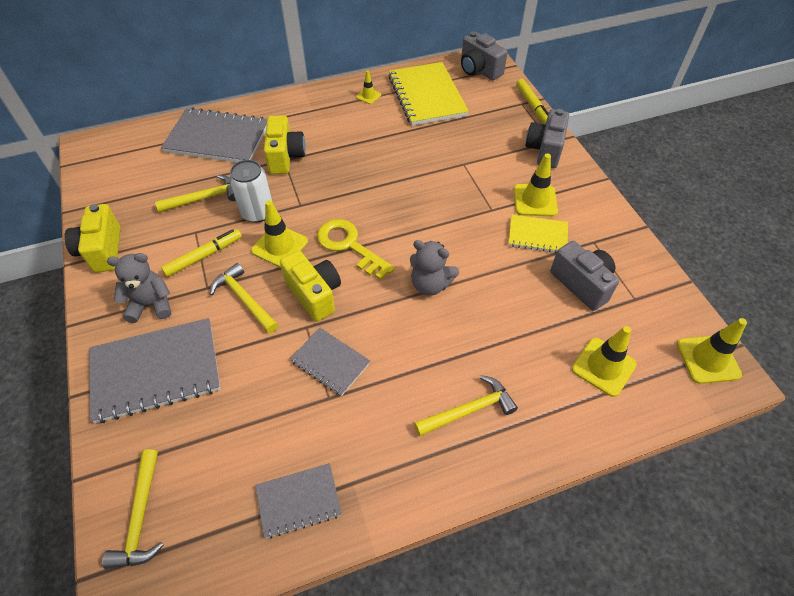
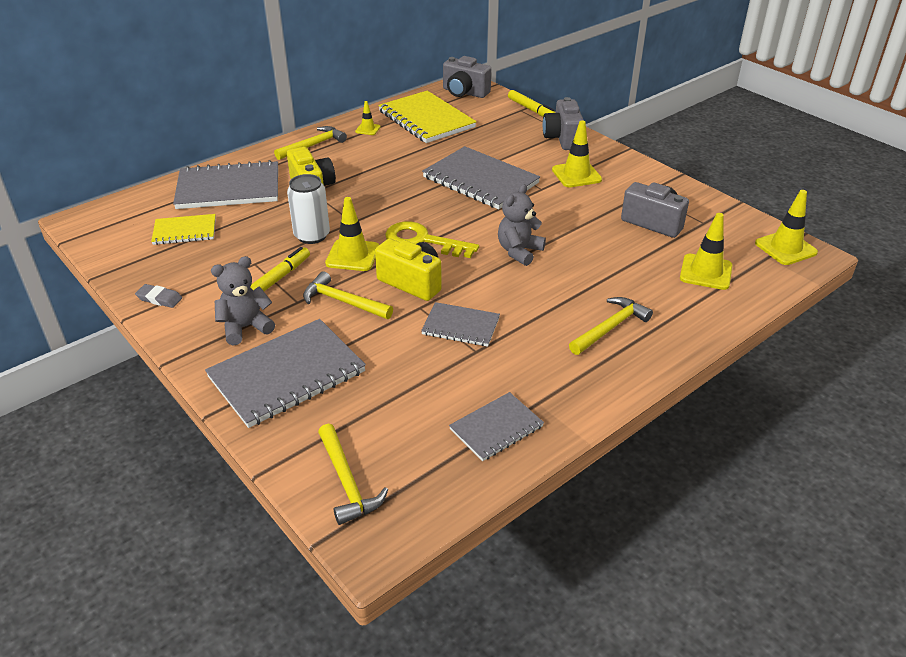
camera: 20 degrees left, 15 degrees down
yellow camera [64,204,121,273] -> grey eraser [135,284,182,308]
yellow hammer [155,175,236,212] -> yellow hammer moved to [274,126,347,160]
grey teddy bear [410,240,459,295] -> grey teddy bear turned 120 degrees clockwise [498,184,546,266]
yellow notebook [508,215,568,253] -> yellow notebook moved to [151,214,216,245]
none -> grey notebook [422,146,540,209]

